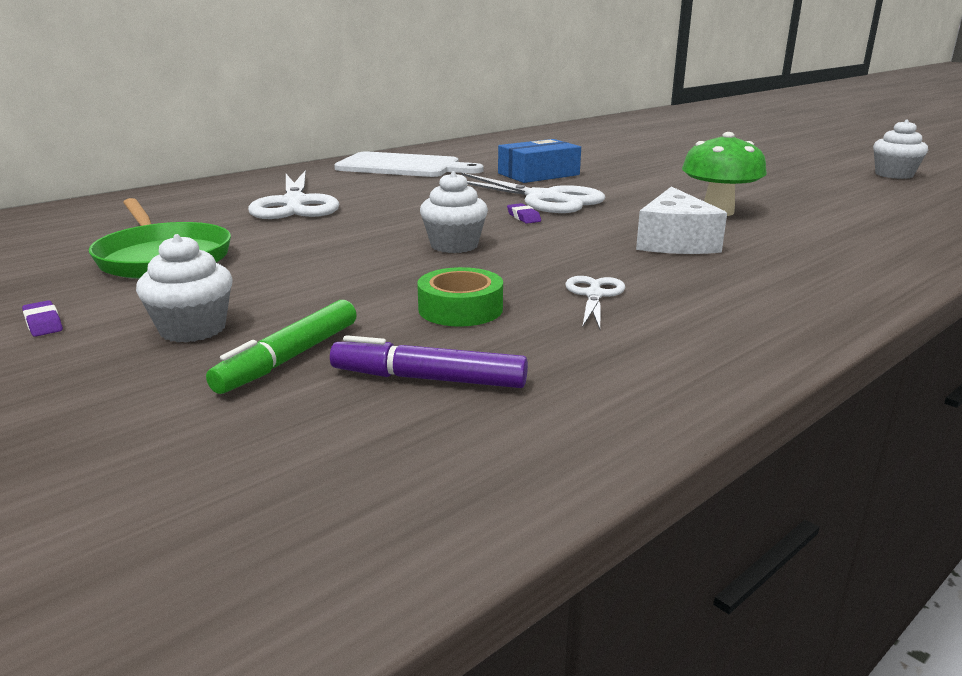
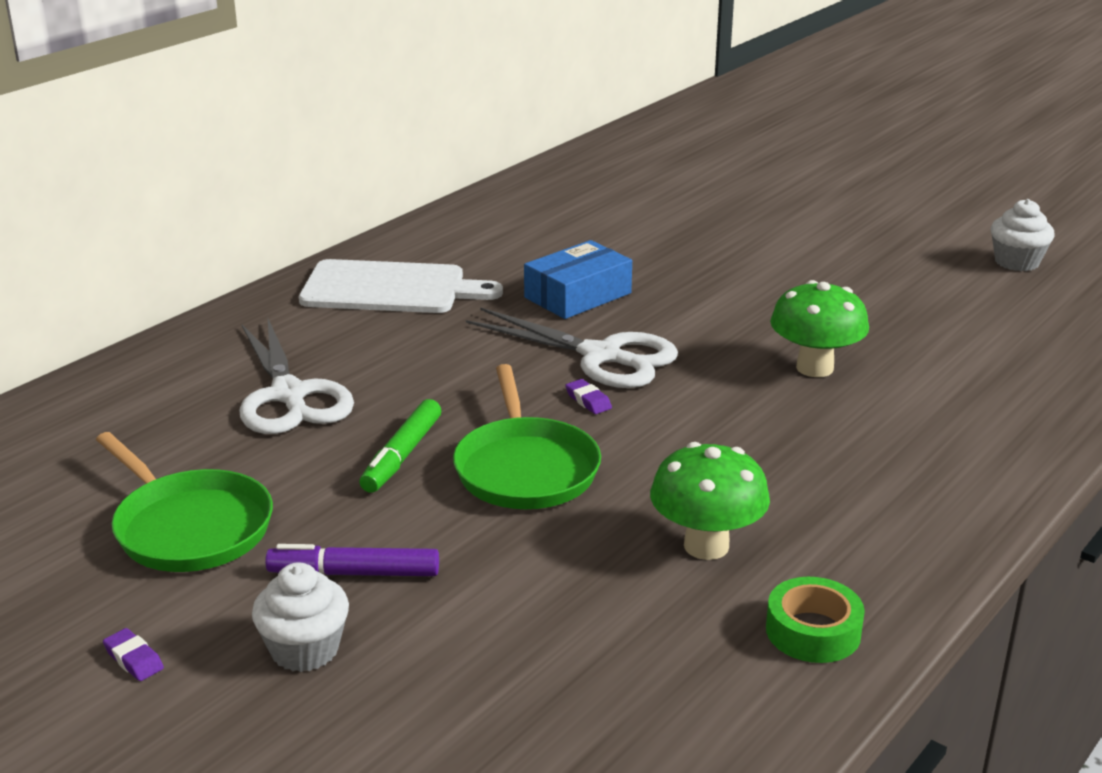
camera: 10 degrees left, 5 degrees up
green marker [206,300,357,394] -> green marker moved to [359,399,441,493]
purple marker [330,335,528,388] -> purple marker moved to [265,544,439,576]
green tape [417,267,503,327] -> green tape moved to [766,577,865,663]
white cupcake [420,171,488,253] -> green pan [453,364,601,509]
white scissors [565,276,625,329] -> green mushroom [650,442,770,560]
white cheese [636,186,727,254] -> none

